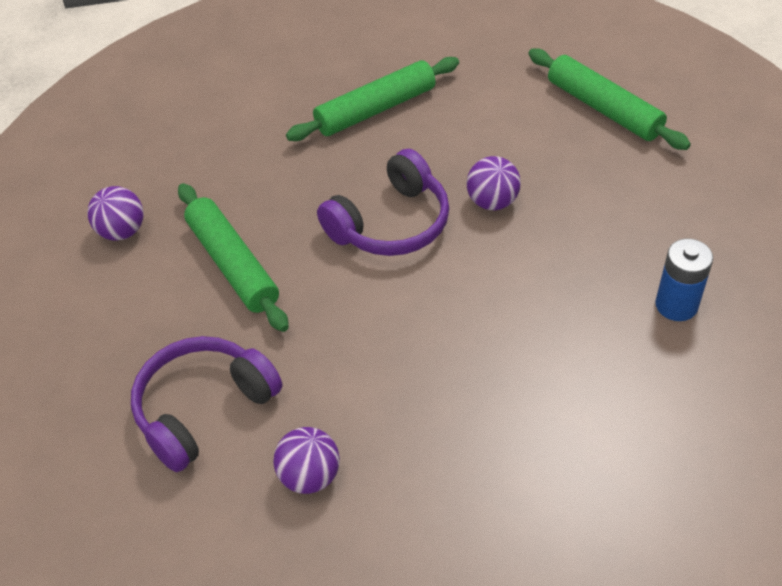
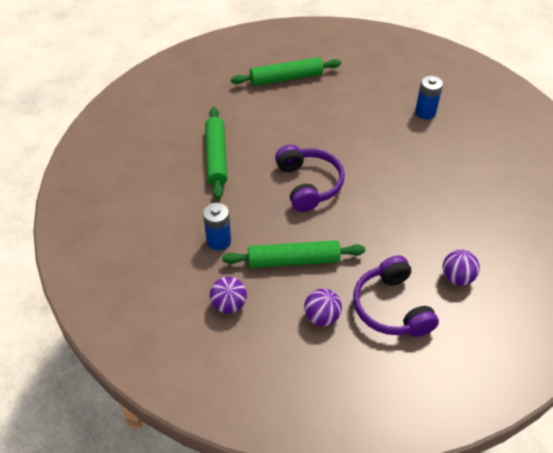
camera: 65 degrees left, 0 degrees up
purple ball [466,156,521,210] -> purple ball moved to [304,288,342,326]
none -> blue battery [203,203,231,250]

